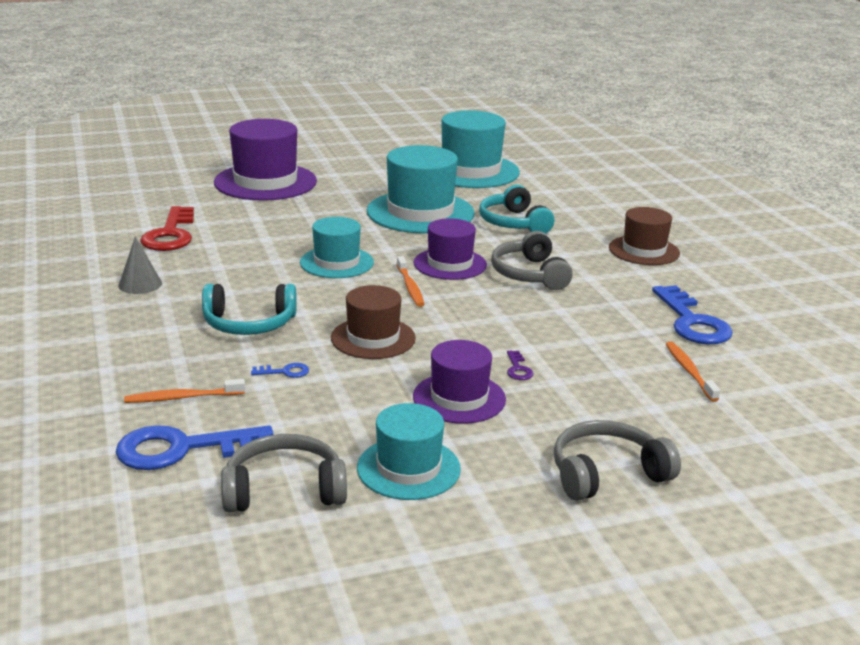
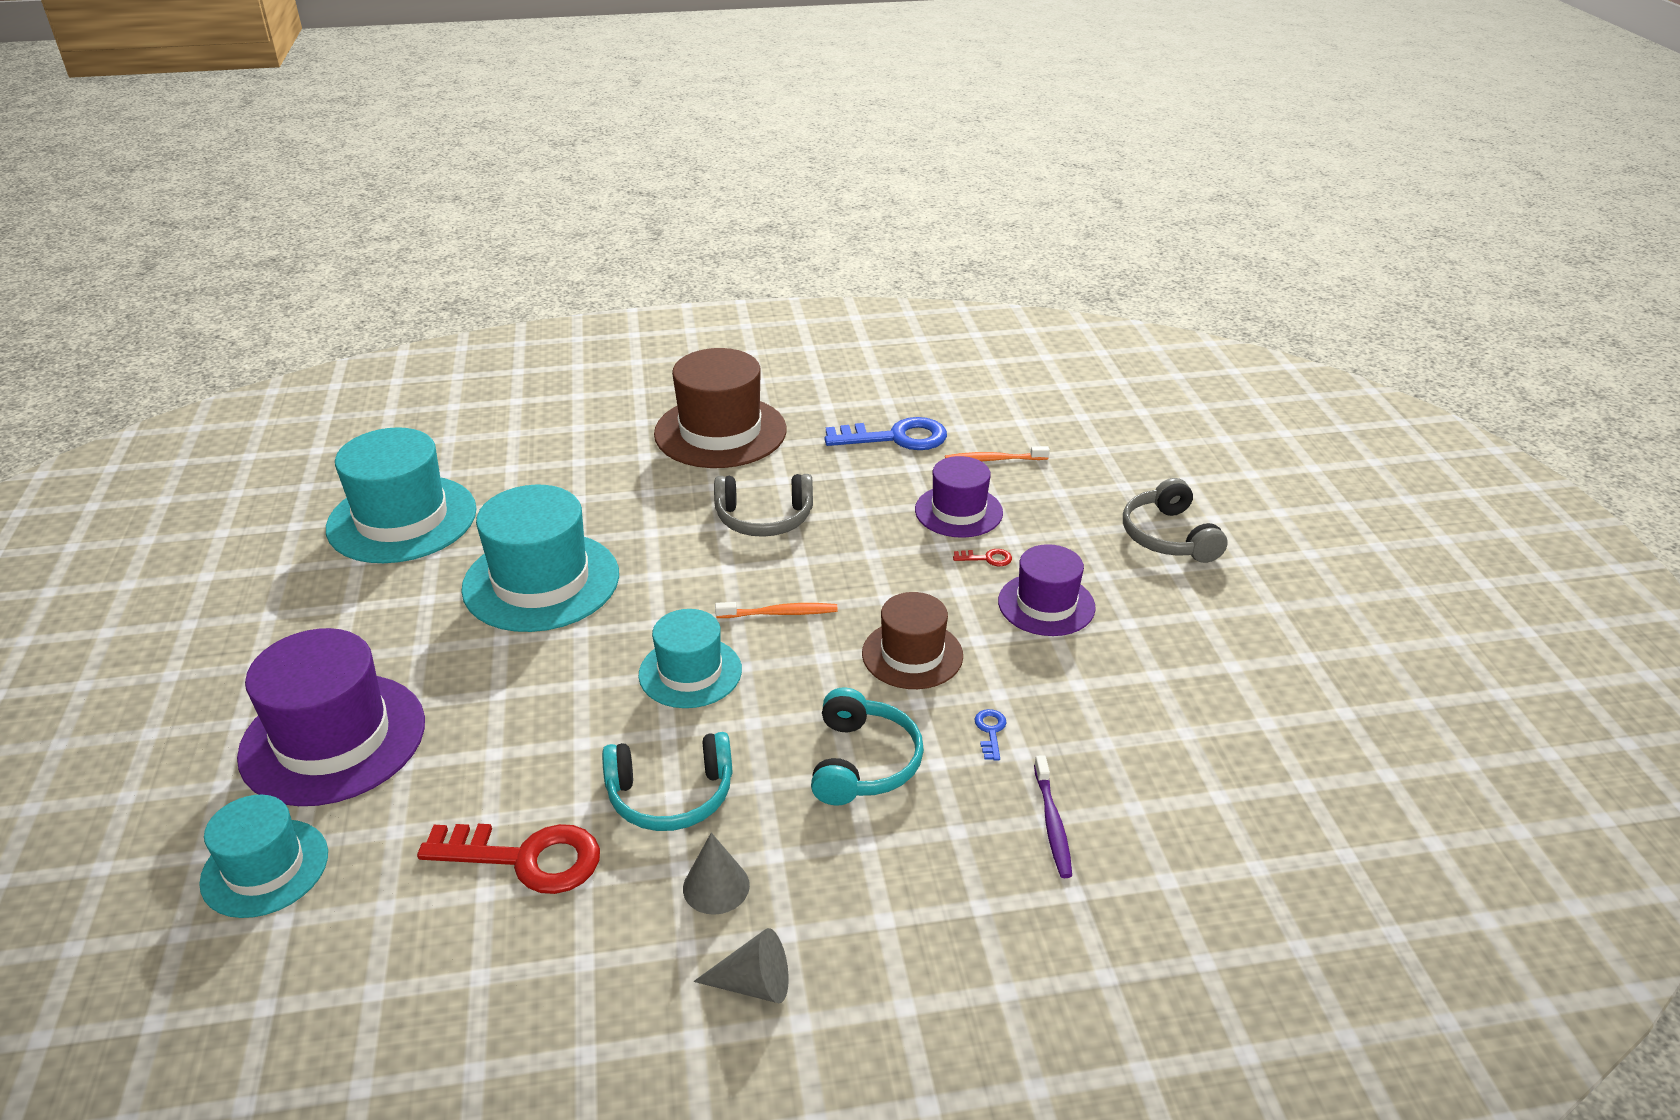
camera: 80 degrees left, 10 degrees up
blue key [116,425,273,470] -> none
orange toothbrush [124,379,245,403] -> purple toothbrush [1034,755,1072,878]
grey headphones [221,434,347,513] -> none
turquoise hat [357,403,461,500] -> turquoise hat moved to [199,795,328,918]
purple hat [414,218,487,280] -> purple hat moved to [915,456,1003,538]
turquoise headphones [479,185,554,234] -> turquoise headphones moved to [602,732,733,831]
purple key [507,351,533,380] -> red key [953,549,1012,566]
brown hat [609,207,680,265] -> brown hat [654,348,787,468], size x1.64
none -> grey cone [693,928,789,1003]

